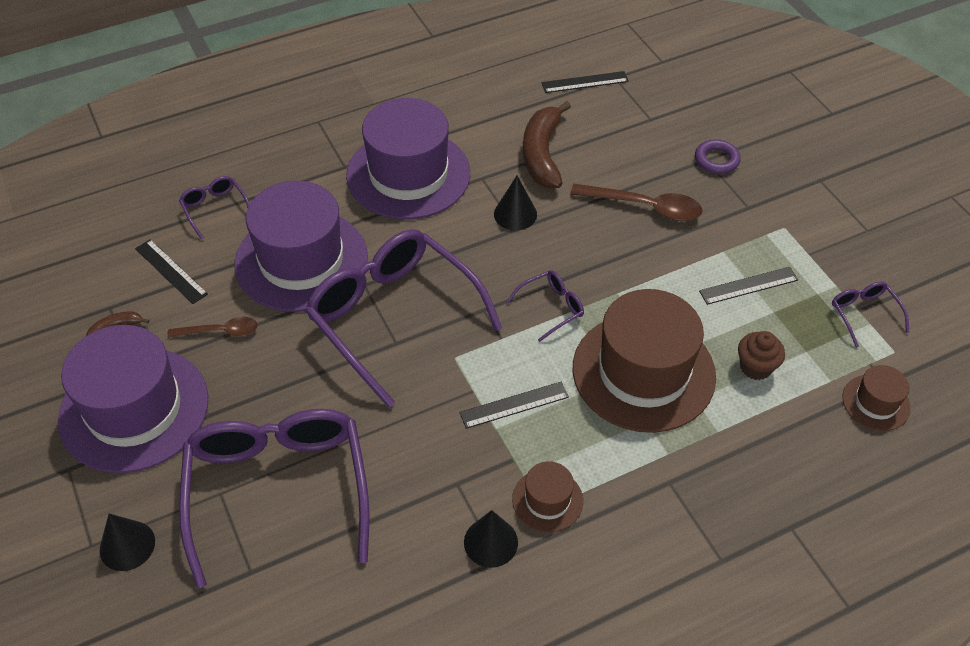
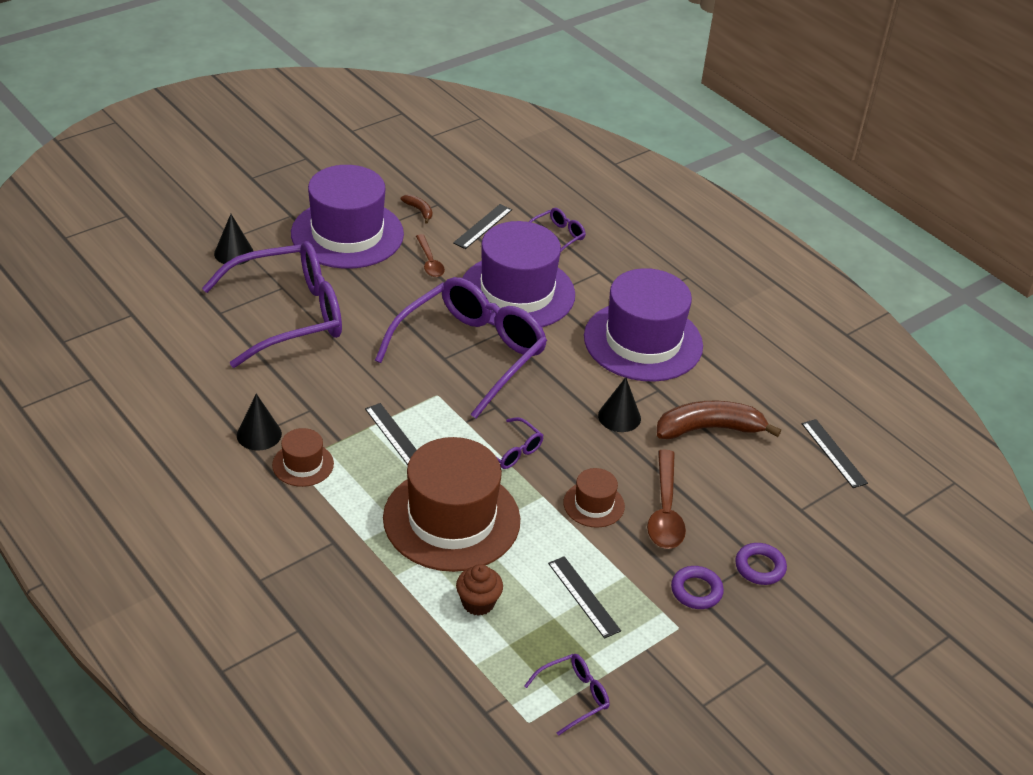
camera: 75 degrees right, 10 degrees down
brown hat [842,365,911,431] -> brown hat moved to [563,468,625,528]
none -> purple ring [671,566,724,609]

